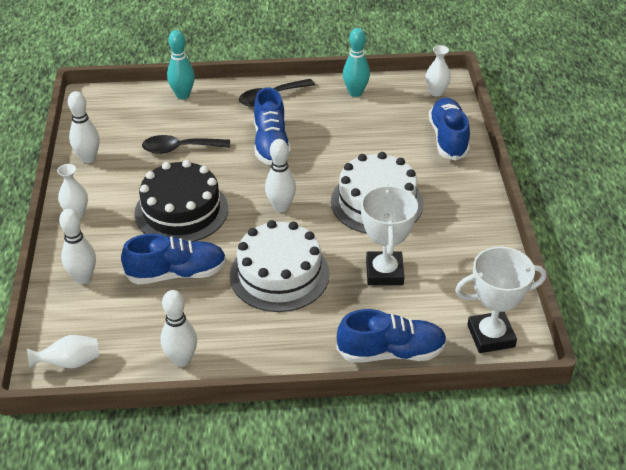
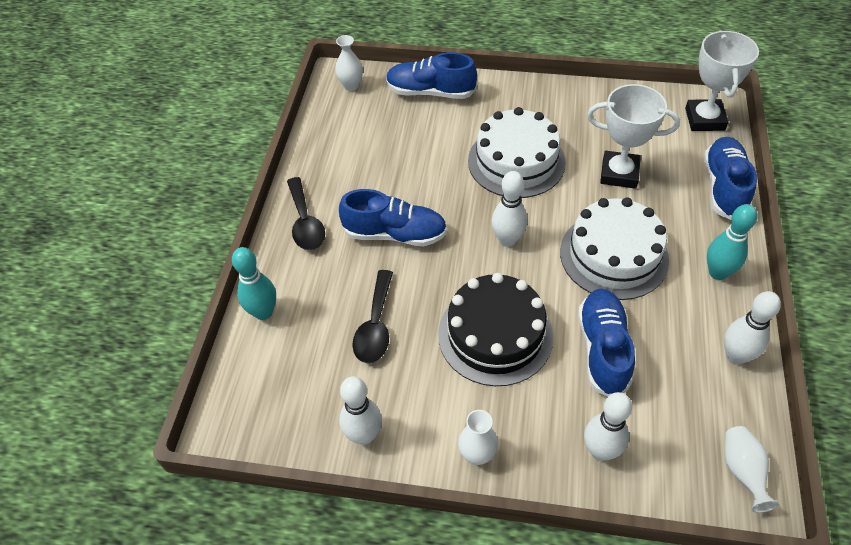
camera: 75 degrees left, 10 degrees up
turquoise bowling pin [343,28,370,97] -> turquoise bowling pin moved to [707,204,757,280]

